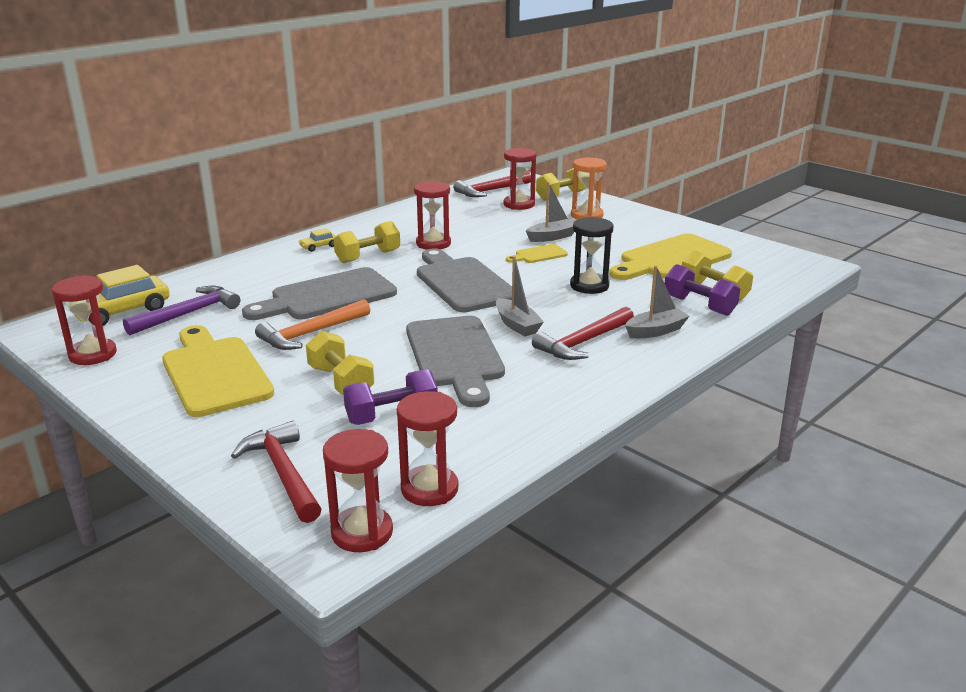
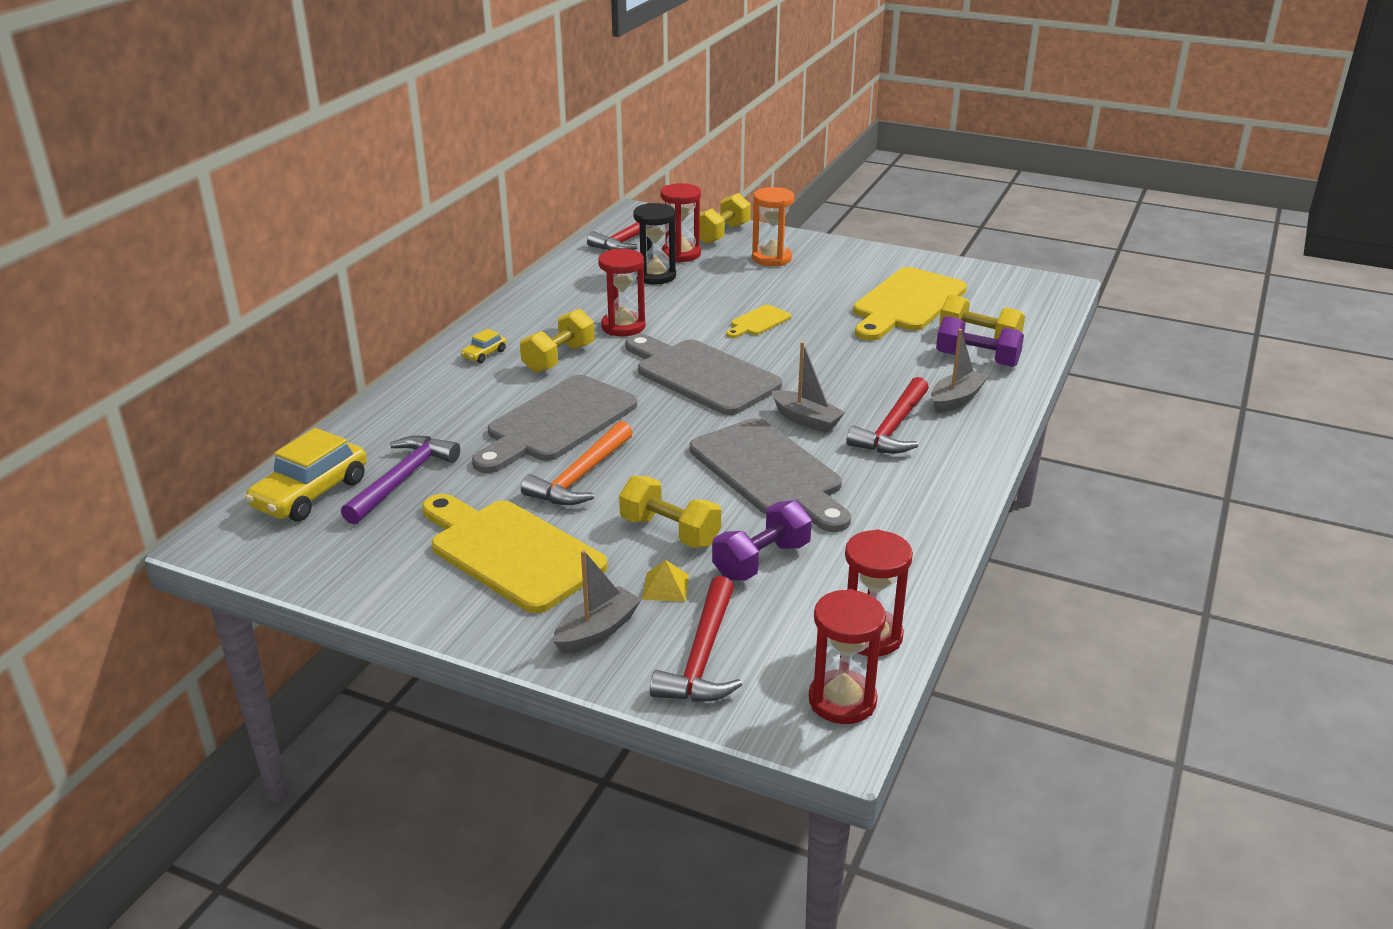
camera: 20 degrees left, 5 degrees up
red hourglass [52,275,117,365] -> none
red hammer [231,421,322,523] -> red hammer turned 120 degrees counterclockwise [650,576,742,702]
grey boat [526,182,574,242] -> grey boat moved to [553,550,641,654]
black hourglass [570,217,613,294] -> black hourglass moved to [633,203,676,285]
none -> yellow pyramid [642,560,689,602]

